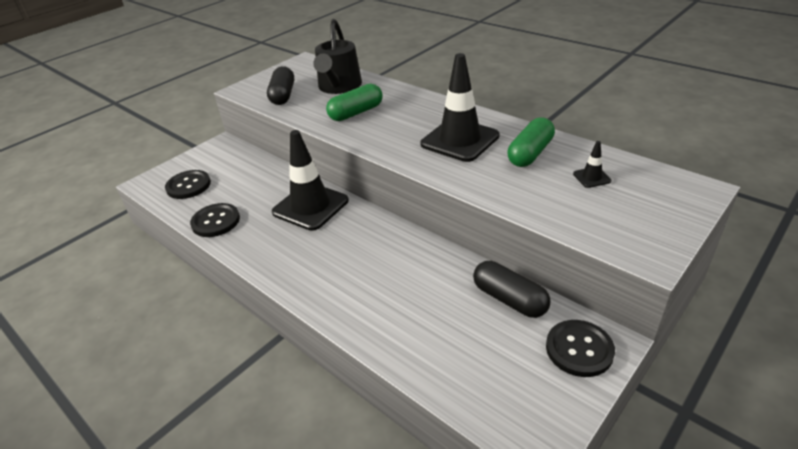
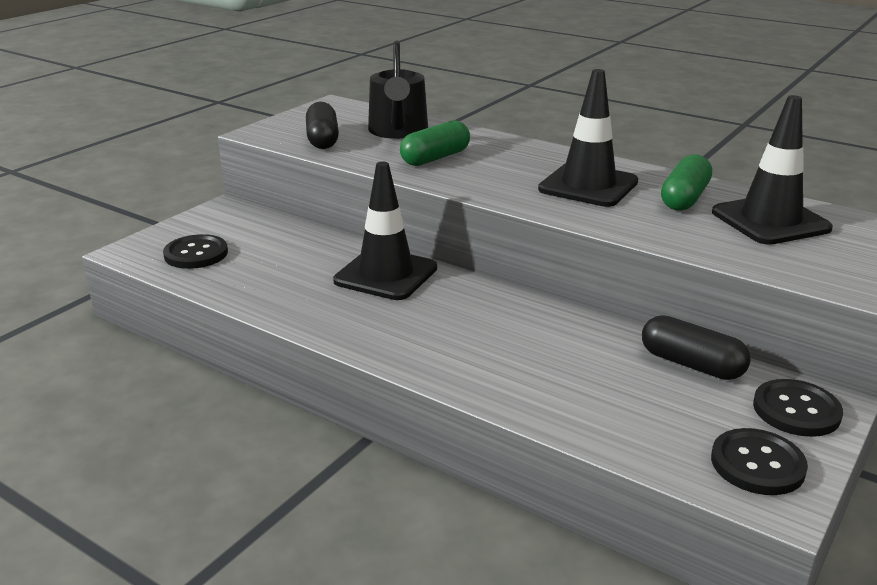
camera: 10 degrees left, 10 degrees down
black button [190,203,240,237] -> black button moved to [711,428,808,495]
black traffic cone [573,141,611,188] -> black traffic cone [712,95,833,245], size x2.42

